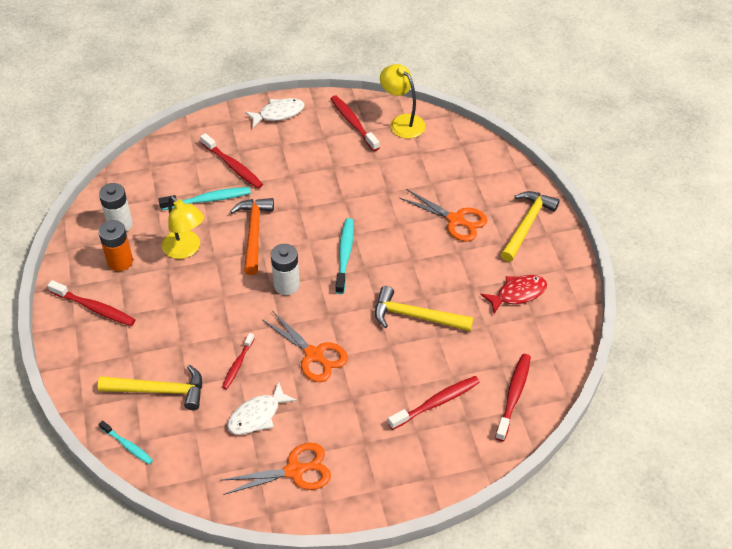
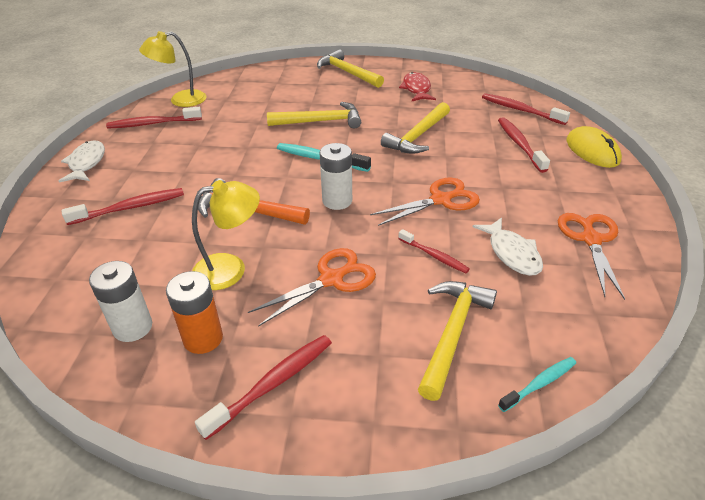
camera: 70 degrees left, 10 degrees down
turquoise toothbrush [159,187,251,210] -> none
orange scissors [399,189,487,242] -> orange scissors moved to [248,248,376,327]
none -> yellow hammer [267,102,361,128]
none -> yellow mouse [567,126,622,168]

